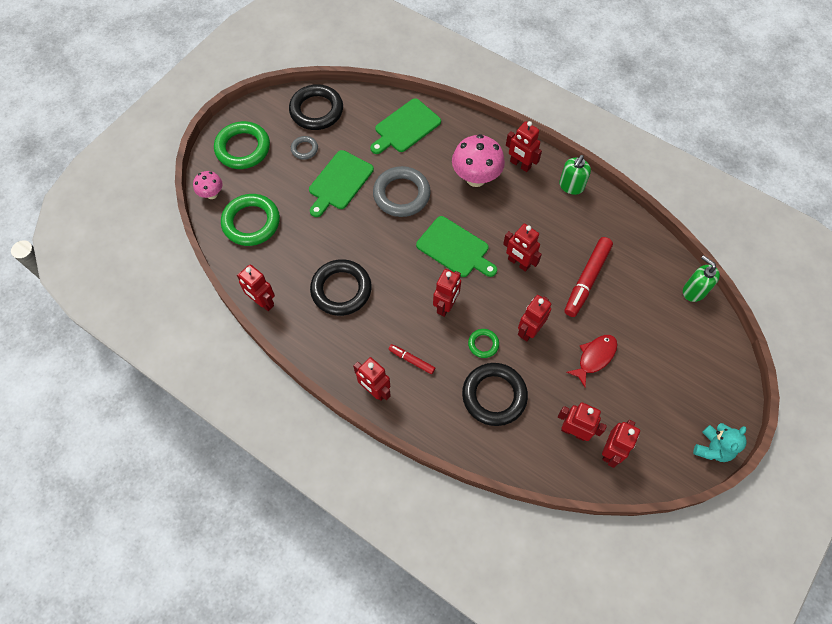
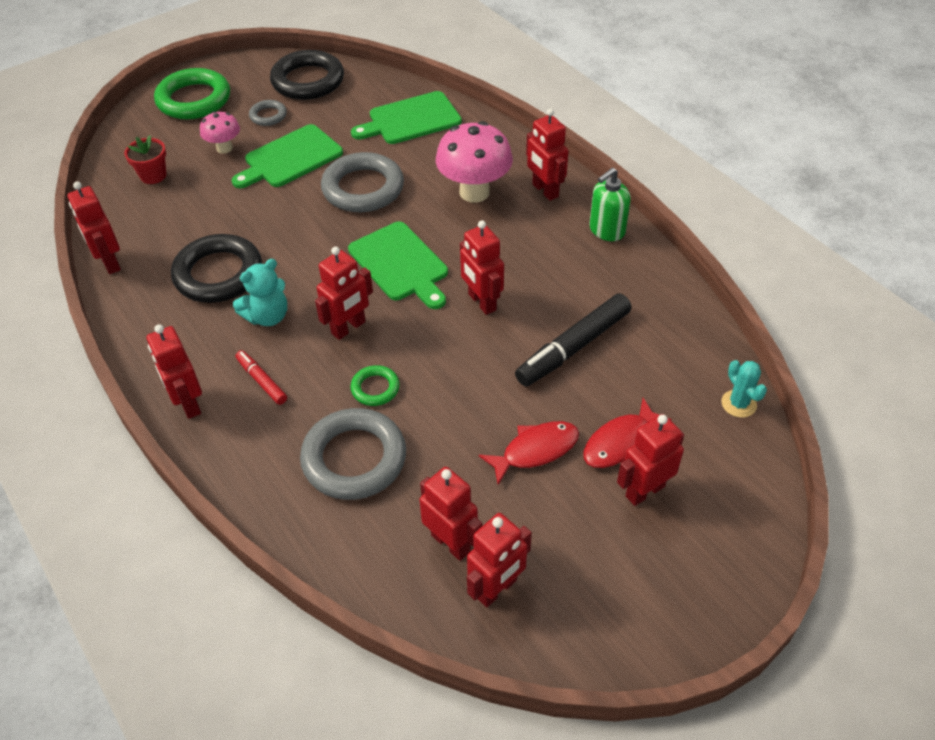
camera: 20 degrees right, 15 degrees down
pink mushroom [193,171,223,199] -> pink mushroom moved to [200,111,240,154]
green ring [221,194,280,246] -> red flower pot [124,135,166,184]
black ring [462,363,528,426] -> grey ring [300,408,406,500]
red robot [518,295,551,342] -> red robot moved to [617,414,684,506]
red marker [565,237,613,317] -> black marker [515,294,632,386]
green soap dispenser [683,255,720,302] -> turquoise cactus [721,360,767,418]
turquoise teddy bear [693,423,747,462] -> turquoise teddy bear moved to [233,259,287,326]
none -> red fish [583,398,672,468]

